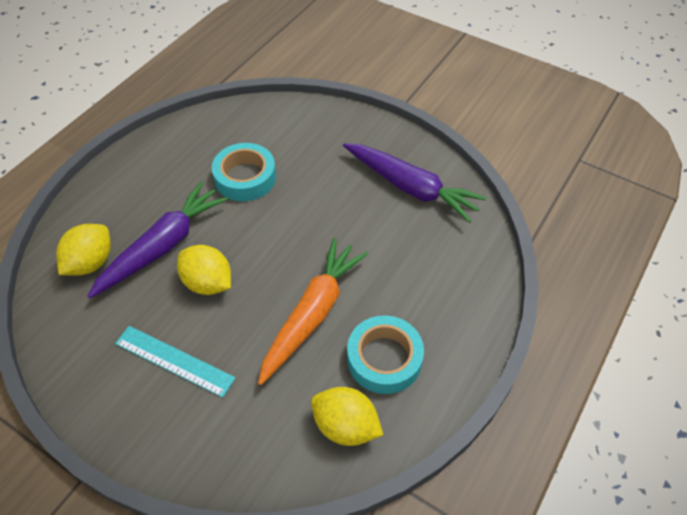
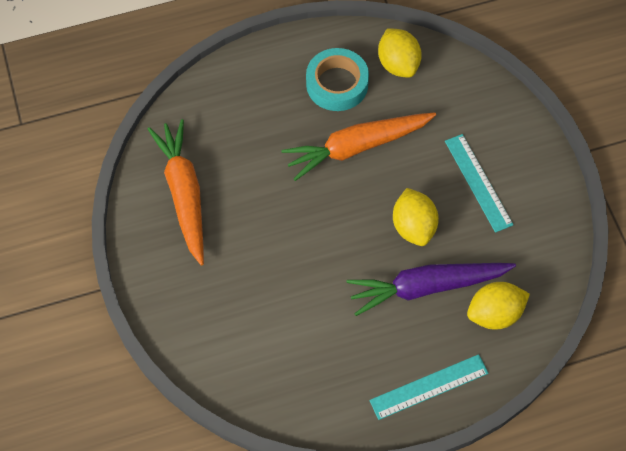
camera: 140 degrees left, 10 degrees up
turquoise tape [212,143,276,201] -> none
purple carrot [343,143,487,223] -> orange carrot [148,119,204,265]
none -> turquoise ruler [369,354,489,420]

